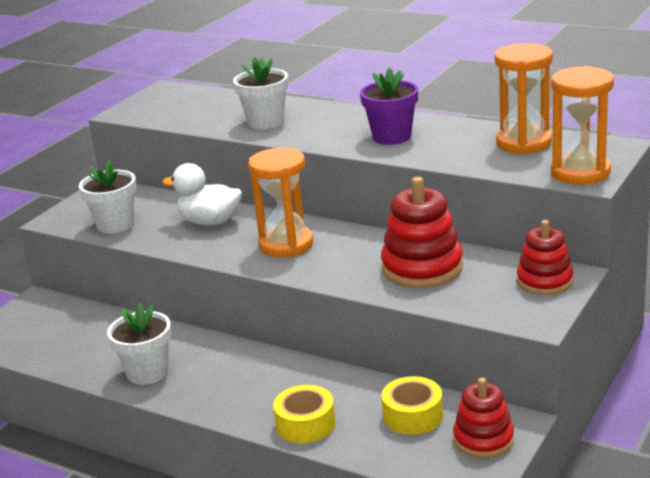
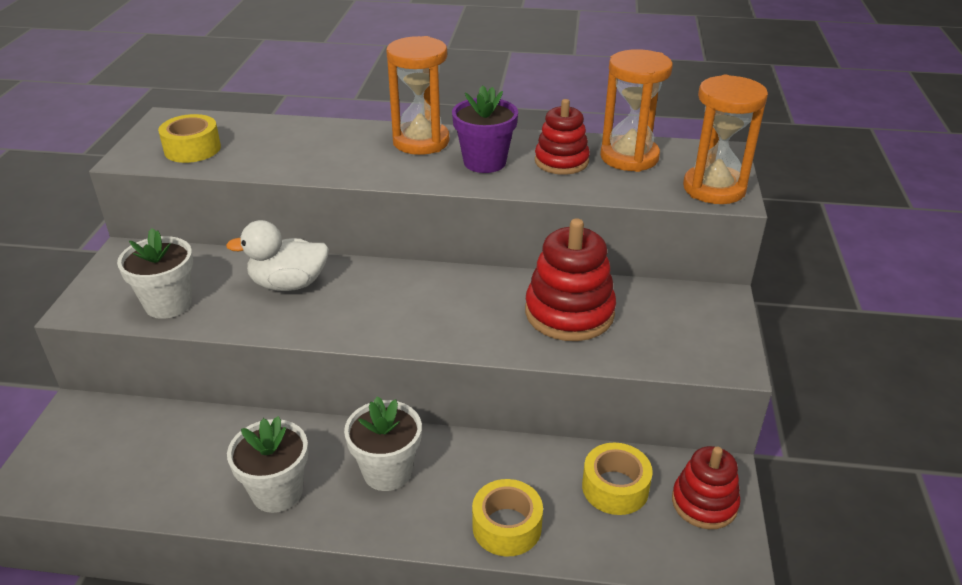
camera: 25 degrees left, 10 degrees up
white flower pot [233,57,288,129] -> white flower pot moved to [344,396,422,491]
orange hourglass [248,148,313,257] -> orange hourglass moved to [387,36,449,155]
red stacking toy [517,220,573,295] -> red stacking toy moved to [535,99,590,175]
none -> yellow tape [158,114,221,163]

